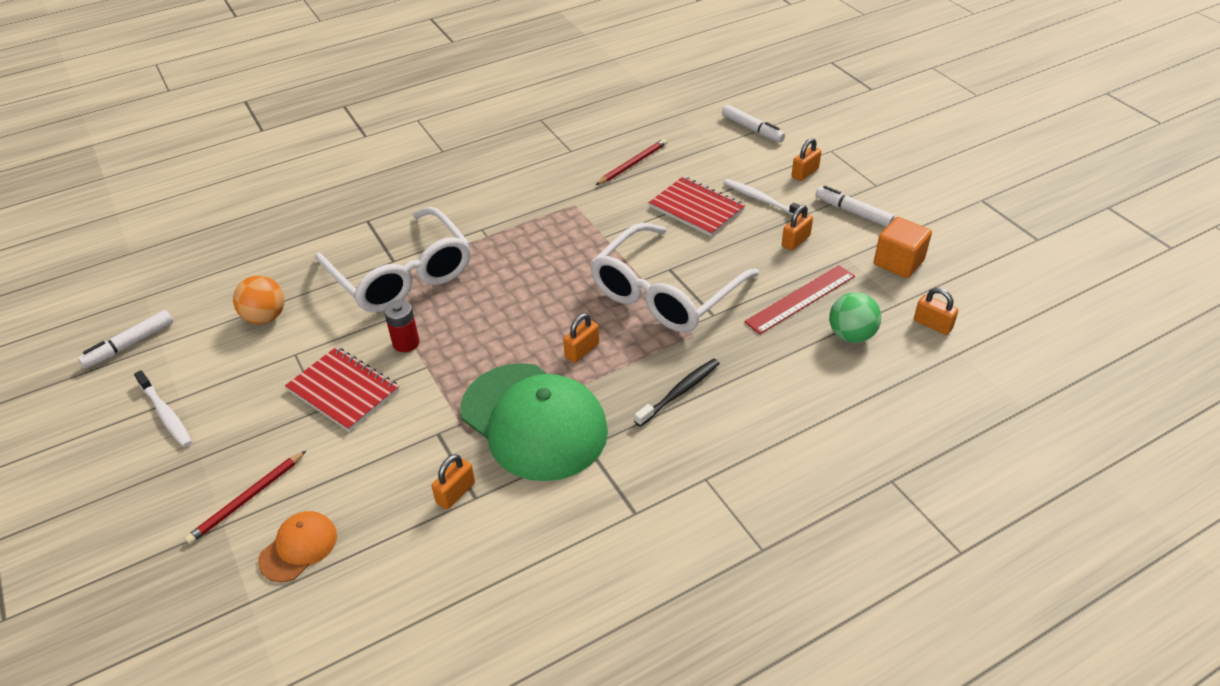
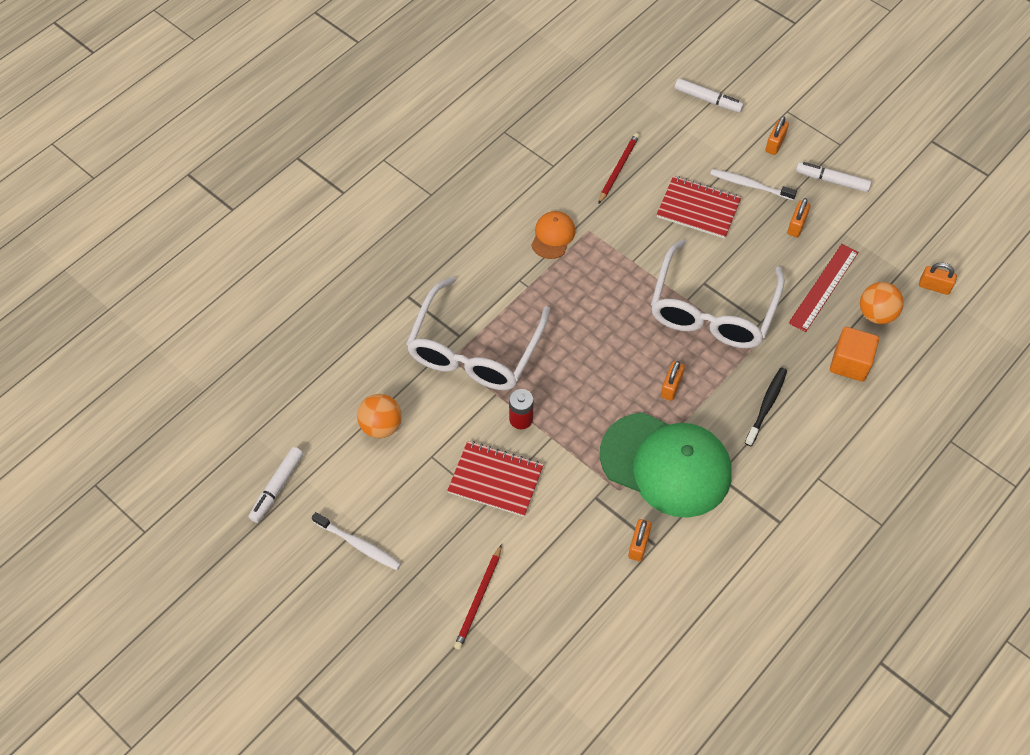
camera: 20 degrees left, 15 degrees up
orange cap [258,511,337,582] -> orange cap moved to [531,211,575,259]
white glasses [315,207,471,312] -> white glasses turned 75 degrees clockwise [406,276,550,390]
green ball [829,292,881,343] -> orange ball [860,282,904,324]
orange cube [874,217,932,278] -> orange cube moved to [830,327,879,382]

